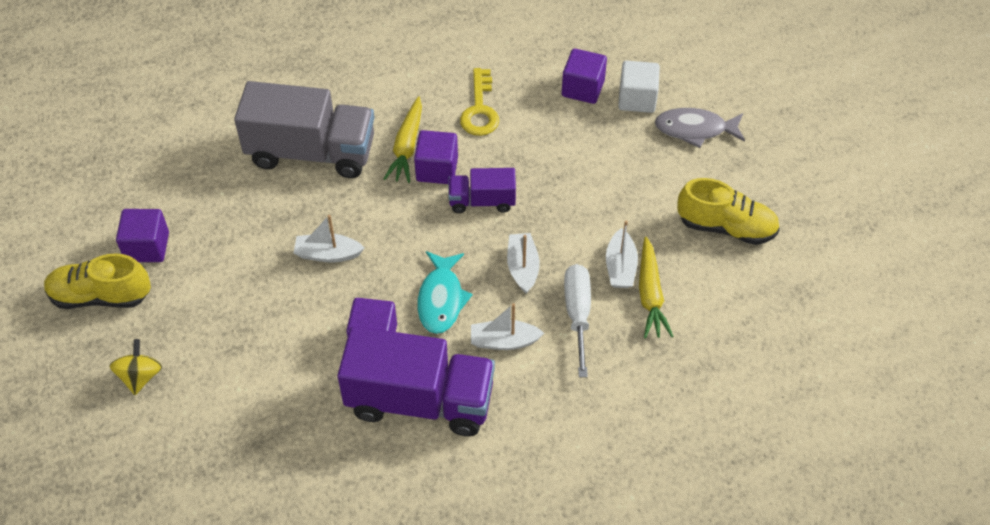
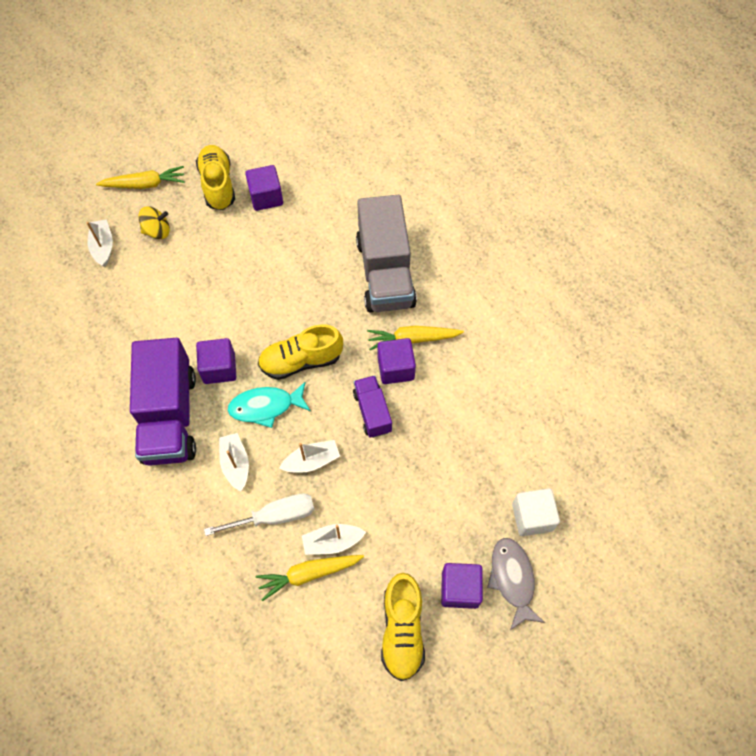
camera: 75 degrees right, 10 degrees up
white boat [293,215,364,263] -> white boat moved to [86,219,113,267]
yellow key [460,68,499,136] -> none
purple cube [562,48,607,104] -> purple cube moved to [441,563,483,609]
none -> yellow carrot [96,166,185,189]
none -> yellow shoe [258,324,343,380]

